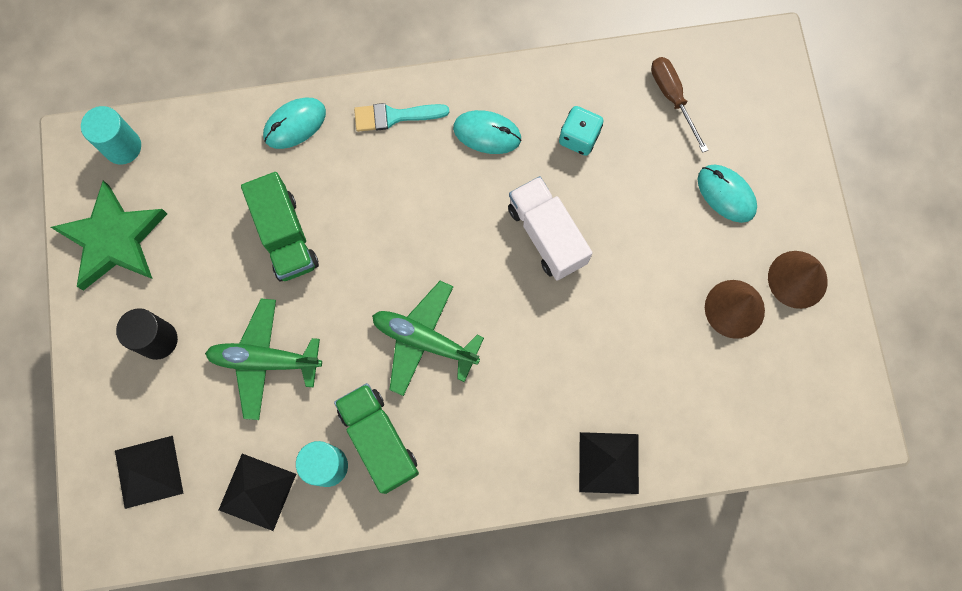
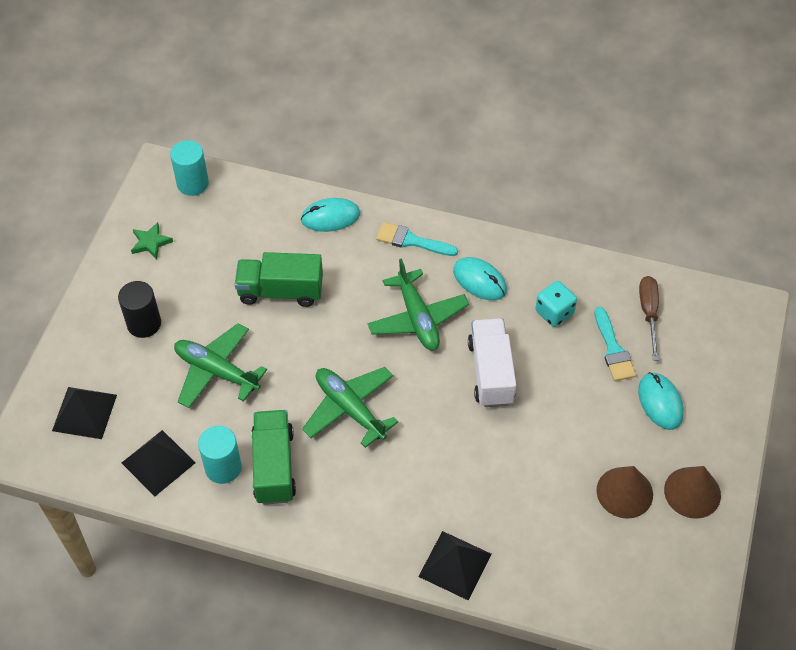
camera: 25 degrees right, 20 degrees down
green star [51,180,167,291] -> green star [131,222,173,259], size x0.45
green truck [241,172,319,281] -> green truck turned 90 degrees clockwise [235,252,323,307]
none -> green plane [368,258,469,351]
none -> turquoise brush [594,307,636,381]

